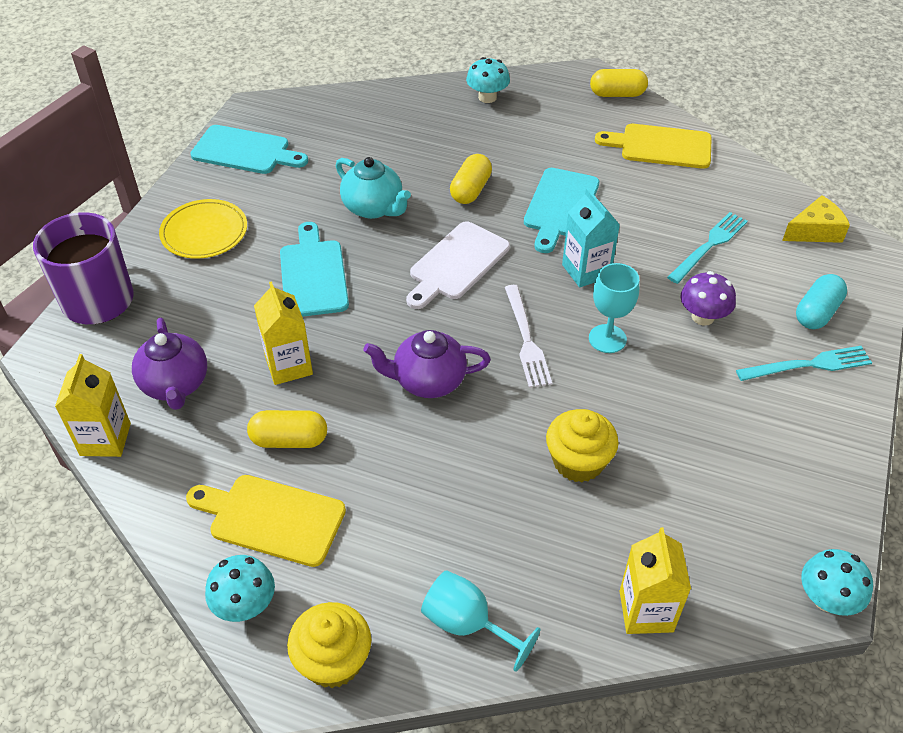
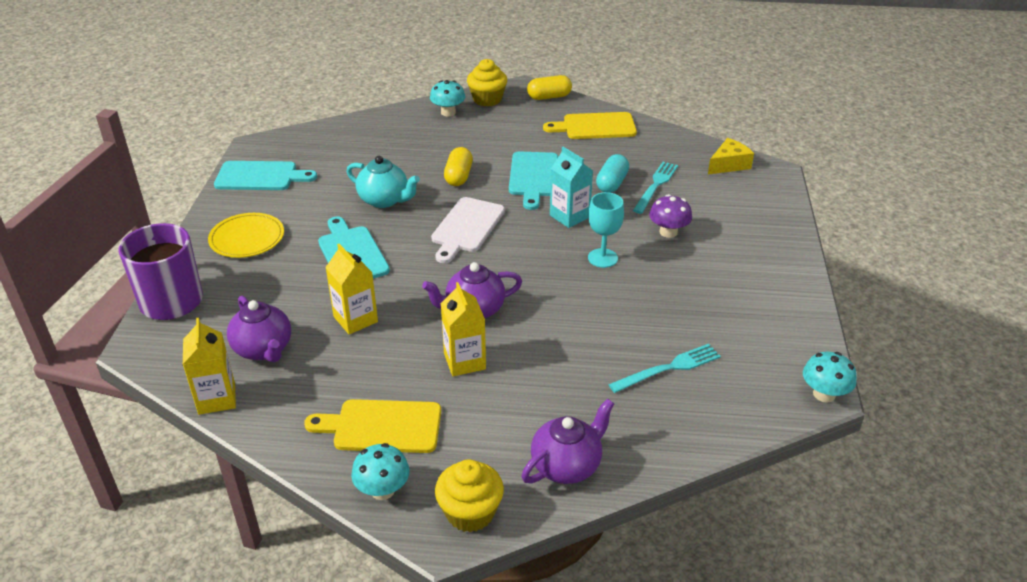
camera: 15 degrees left, 10 degrees down
yellow capsule [247,410,327,448] -> none
turquoise goblet [421,570,541,672] -> purple teapot [521,398,614,484]
white fork [505,285,552,388] -> none
yellow cupcake [546,409,619,482] -> yellow cupcake moved to [467,59,507,106]
yellow carton [620,527,691,634] -> yellow carton moved to [441,282,486,376]
turquoise fork [736,346,872,381] -> turquoise fork moved to [608,344,721,393]
turquoise capsule [796,274,847,329] -> turquoise capsule moved to [596,154,629,193]

